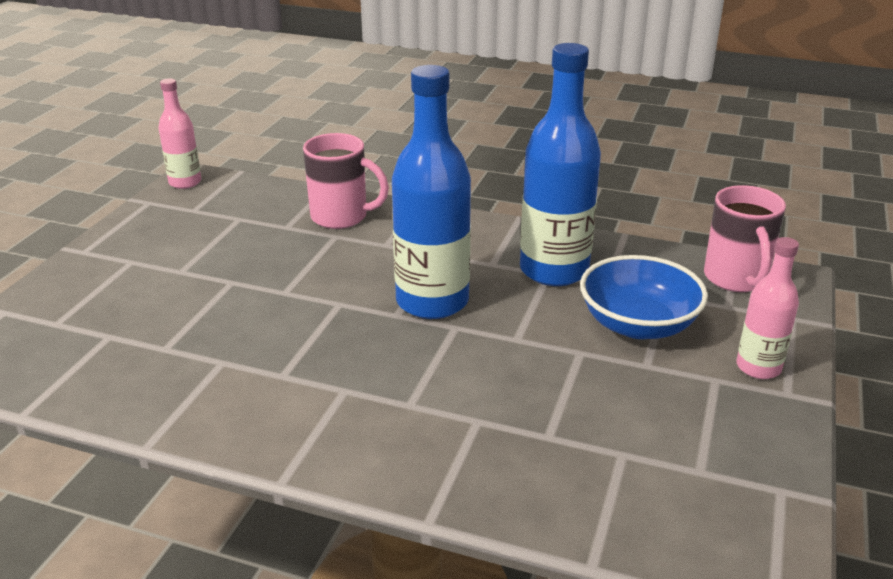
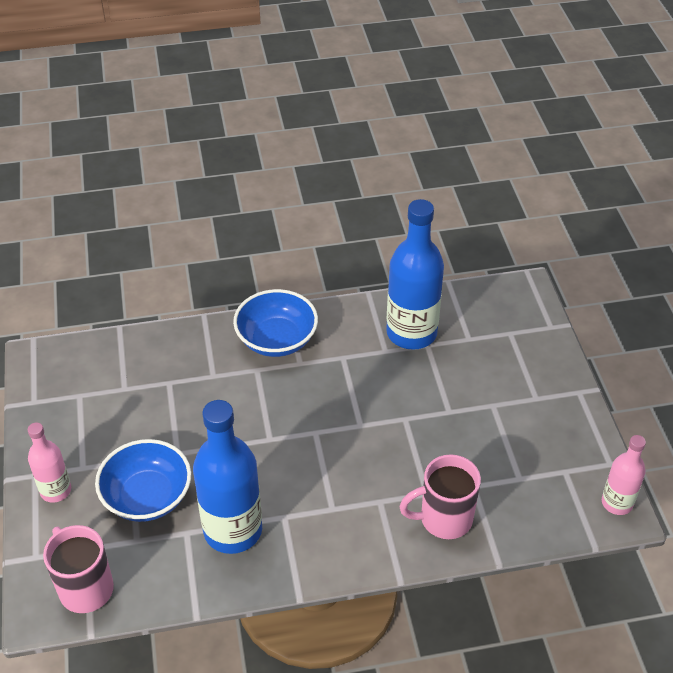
camera: 150 degrees right, 15 degrees up
blue bottle [392,65,471,319] -> blue bottle moved to [386,199,444,350]
none -> blue bowl [233,289,318,357]

